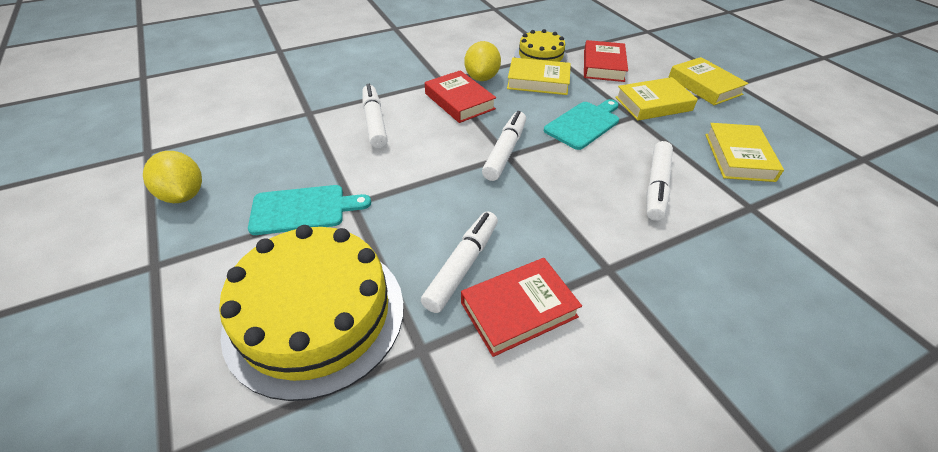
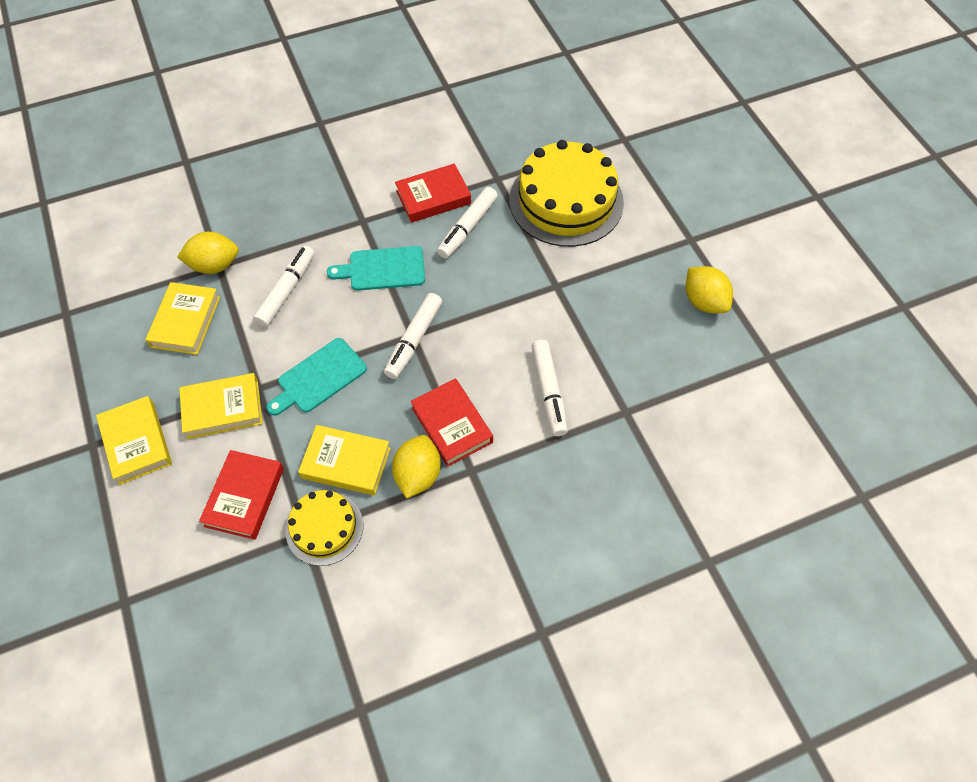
camera: 175 degrees left, 15 degrees up
turquoise cutting board [248,185,371,235] -> turquoise cutting board moved to [327,246,425,291]
none -> yellow lemon [177,232,239,274]

